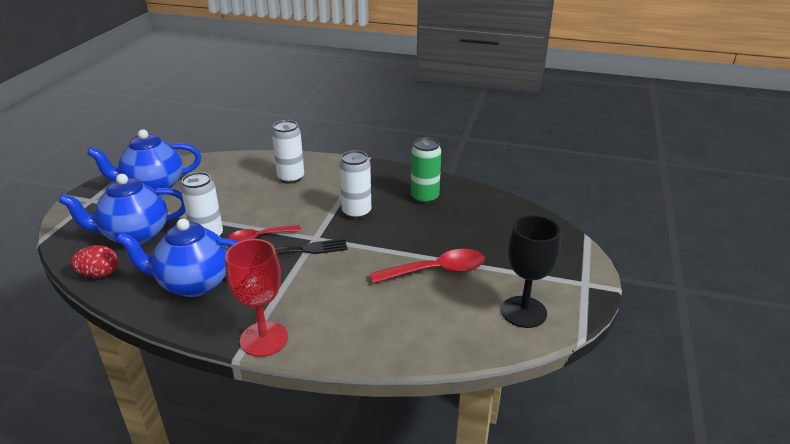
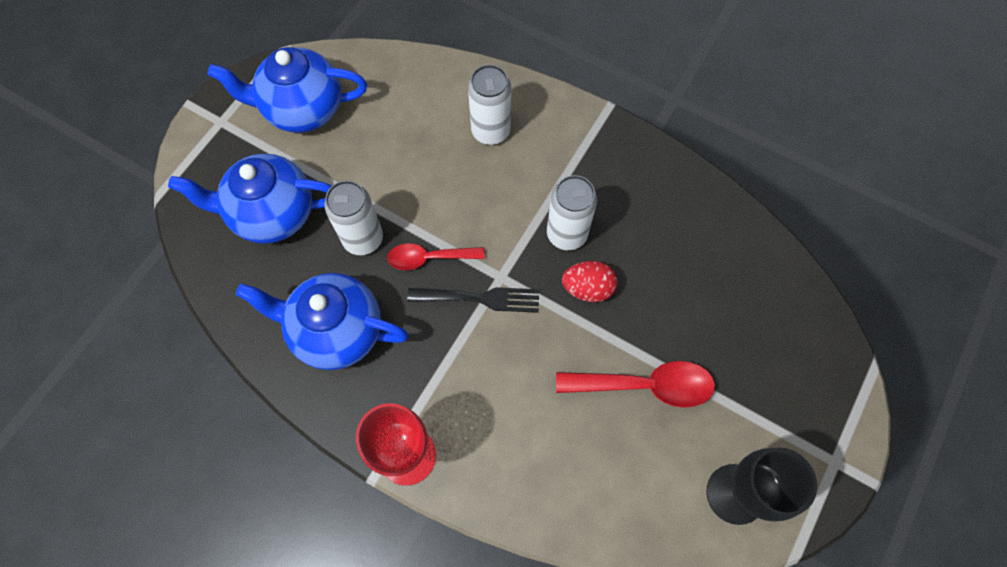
camera: 15 degrees right, 35 degrees up
red egg [70,245,118,278] -> red egg moved to [562,261,617,302]
green can [411,138,441,204] -> none

